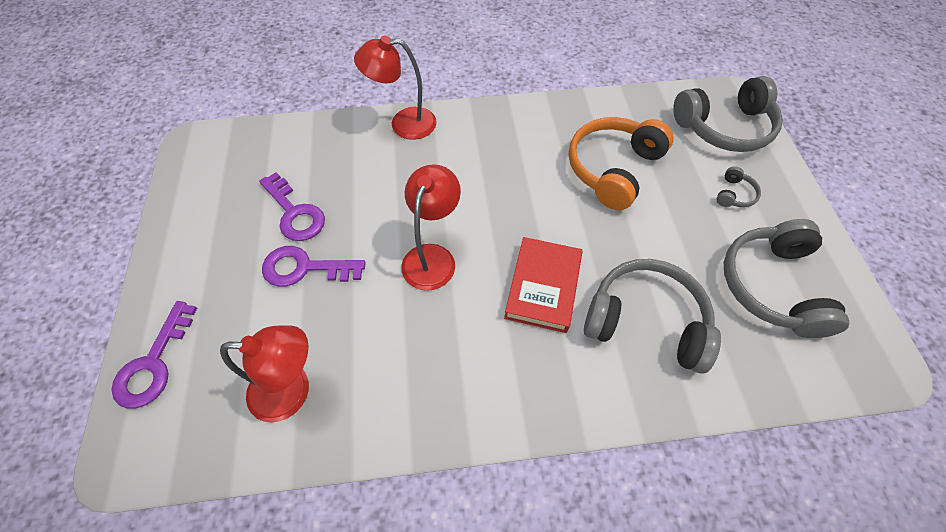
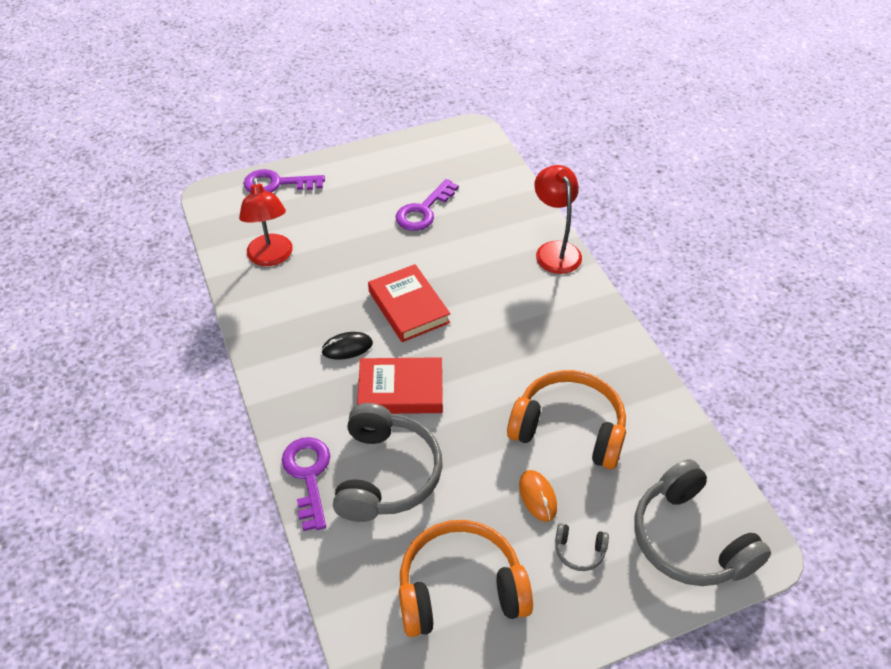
camera: 75 degrees right, 10 degrees down
purple key [262,246,366,287] -> purple key moved to [282,437,330,531]
red lamp [401,164,461,291] -> red book [368,264,450,342]
grey headphones [724,219,850,338] -> orange headphones [399,520,533,637]
none -> black mouse [321,332,373,360]
none -> orange mouse [519,470,557,522]

